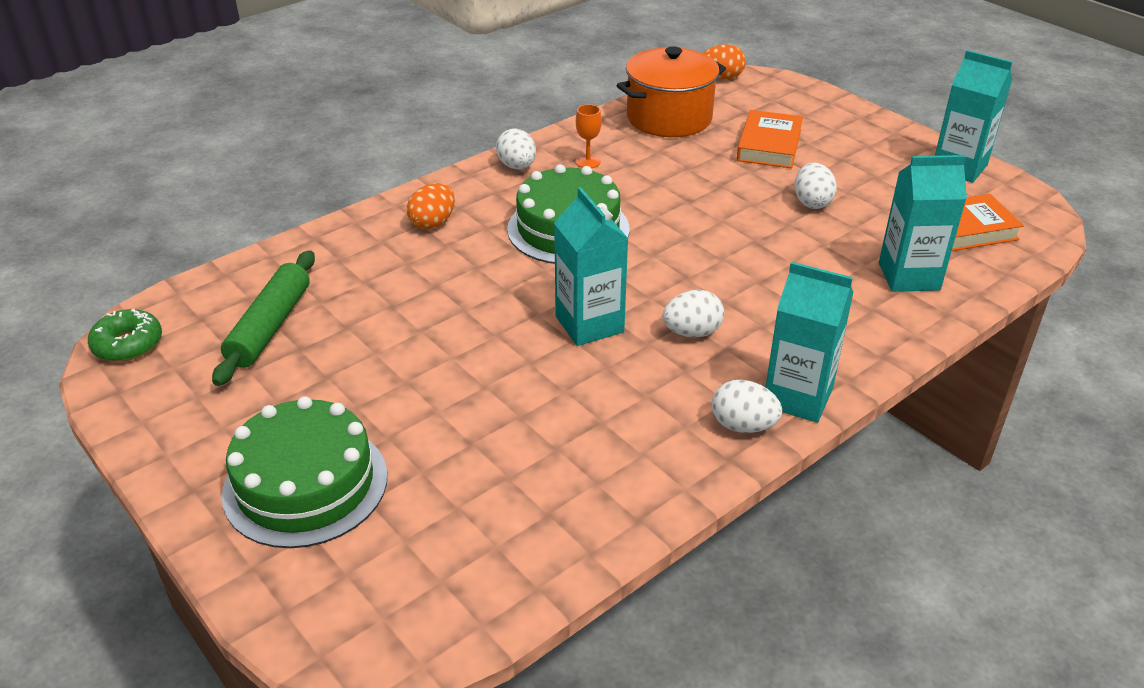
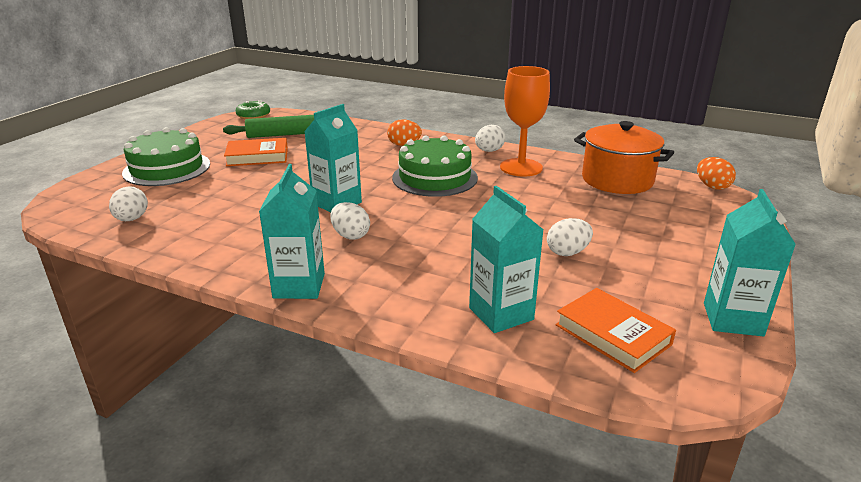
camera: 65 degrees right, 10 degrees down
orange goblet [576,104,601,168] -> orange goblet [500,66,550,177], size x2.27
white egg [712,380,782,433] -> white egg moved to [109,186,148,221]
orange book [737,110,803,168] -> orange book moved to [224,138,288,166]

